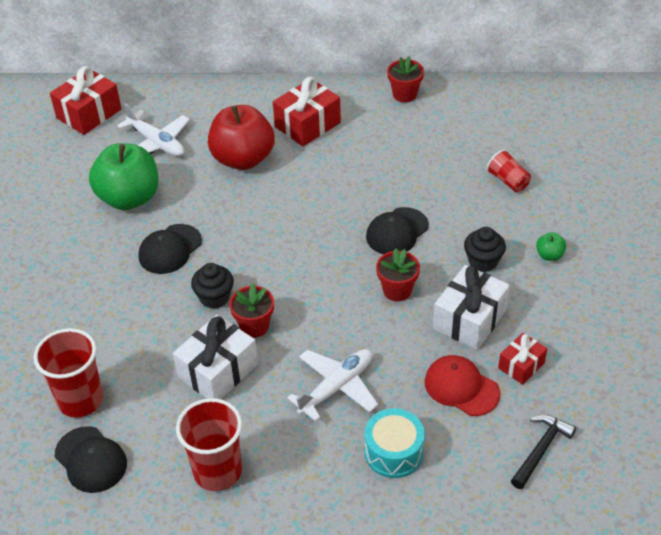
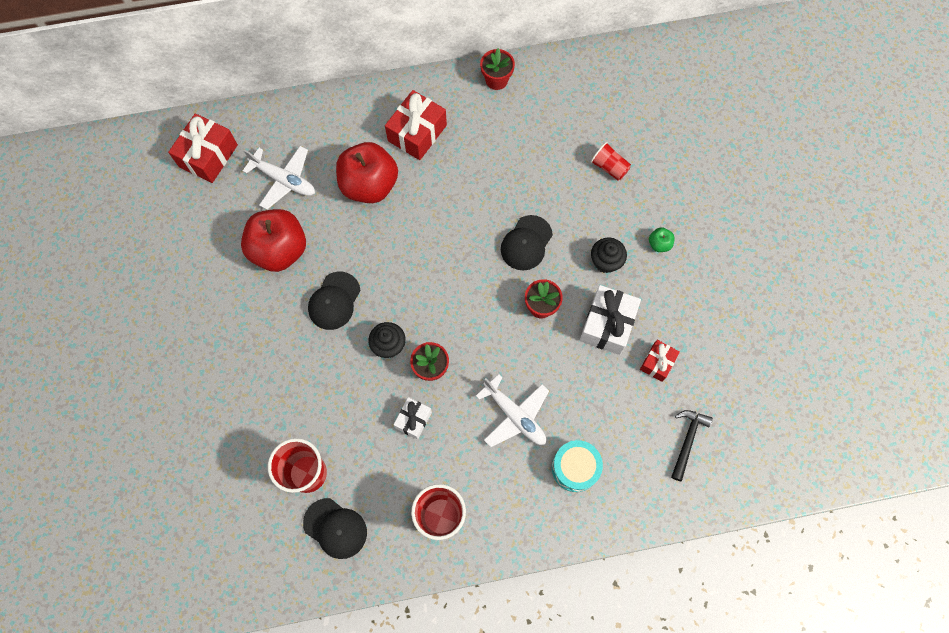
camera: 15 degrees left, 25 degrees up
green apple [89,143,159,210] -> red apple [241,209,306,272]
white gift [173,315,258,399] -> white gift [394,397,432,439], size x0.58
white plane [287,349,378,422] -> white plane turned 105 degrees clockwise [476,374,549,447]
red cap [425,355,500,416] -> none

